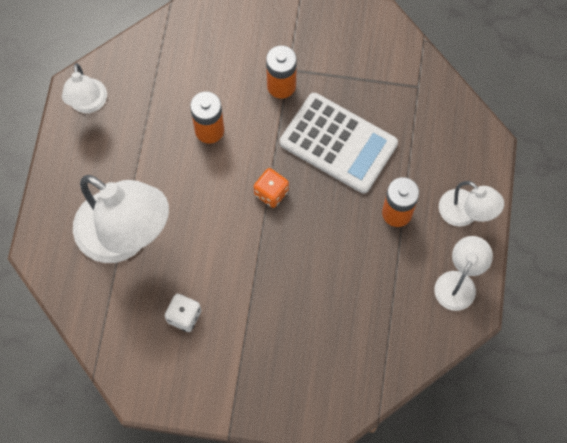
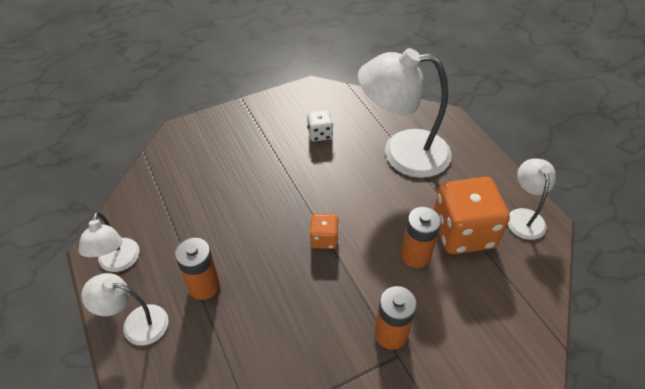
camera: 145 degrees right, 20 degrees down
white lamp [62,63,107,113] -> white lamp turned 45 degrees clockwise [508,158,556,240]
white calculator [280,93,398,193] -> none
none -> orange dice [433,177,510,254]

